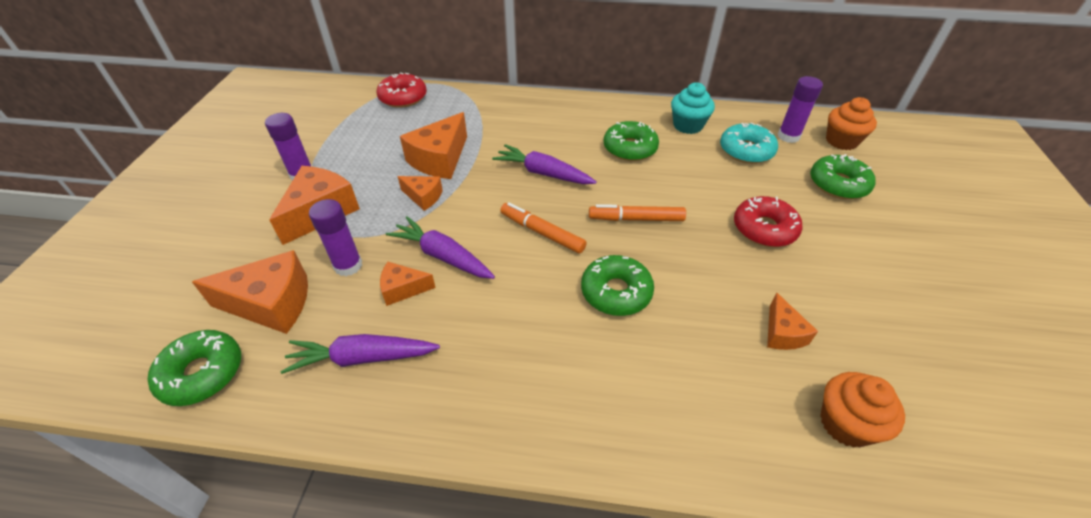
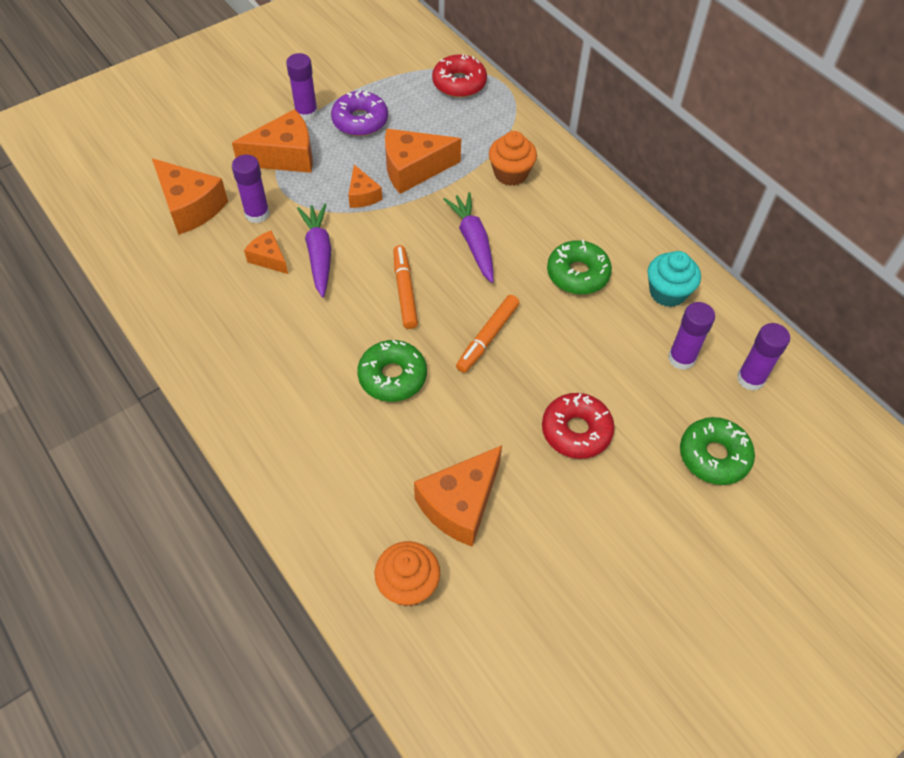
camera: 45 degrees right, 10 degrees up
green donut [147,330,241,406] -> none
purple carrot [280,334,440,374] -> none
orange marker [589,204,686,221] -> orange marker turned 105 degrees counterclockwise [456,295,520,373]
turquoise donut [720,122,778,164] -> purple glue stick [668,302,715,370]
orange cheese [767,293,818,350] -> orange cheese [414,445,502,547], size x1.81
orange cupcake [826,97,877,150] -> orange cupcake moved to [489,131,537,186]
none -> purple donut [331,90,388,136]

